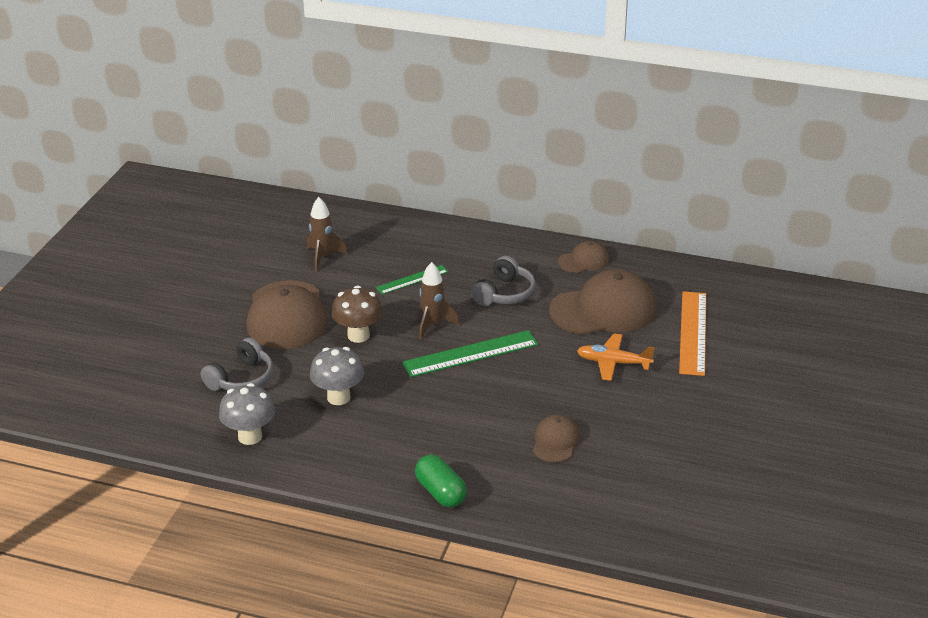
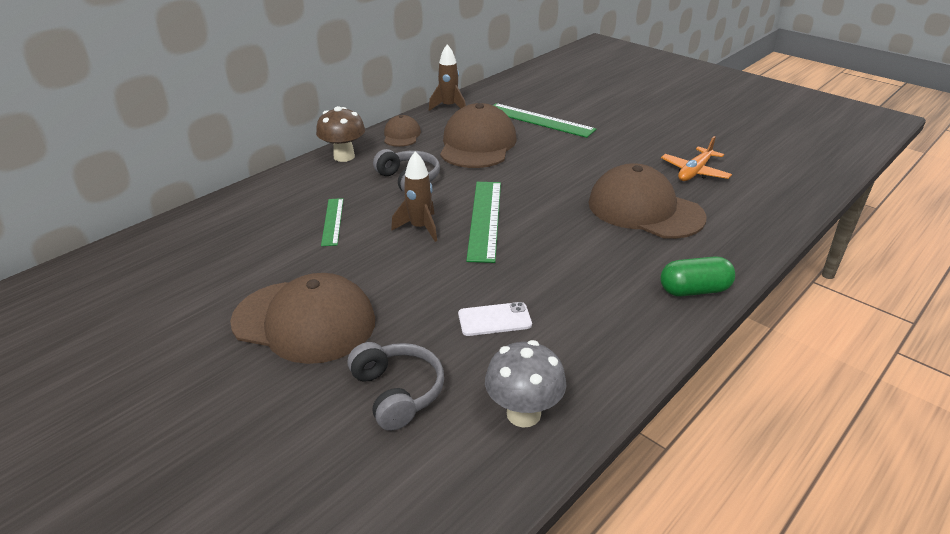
camera: 65 degrees left, 0 degrees up
brown rocket [307,197,348,272] -> brown rocket moved to [429,44,466,111]
grey mushroom [310,347,364,405] -> white phone [458,302,532,336]
brown mushroom [331,285,383,343] -> brown mushroom moved to [316,106,365,162]
brown cap [533,415,580,463] -> brown cap [588,163,706,239], size x1.96
orange plane [577,333,655,381] -> orange plane moved to [661,136,732,181]
orange ruler [679,291,706,376] -> green ruler [493,103,596,138]

